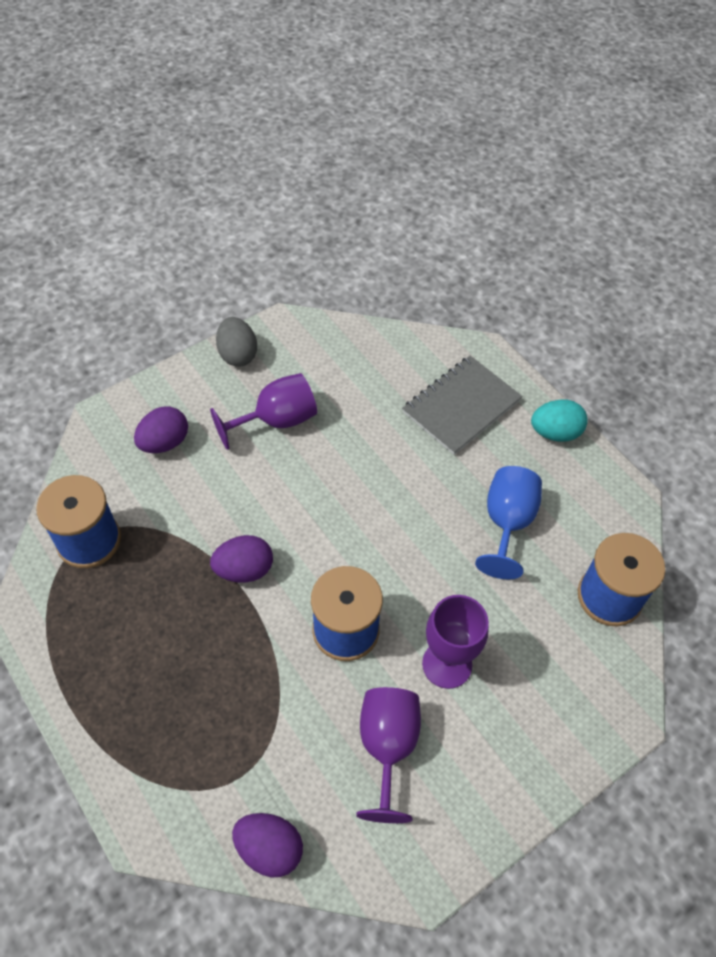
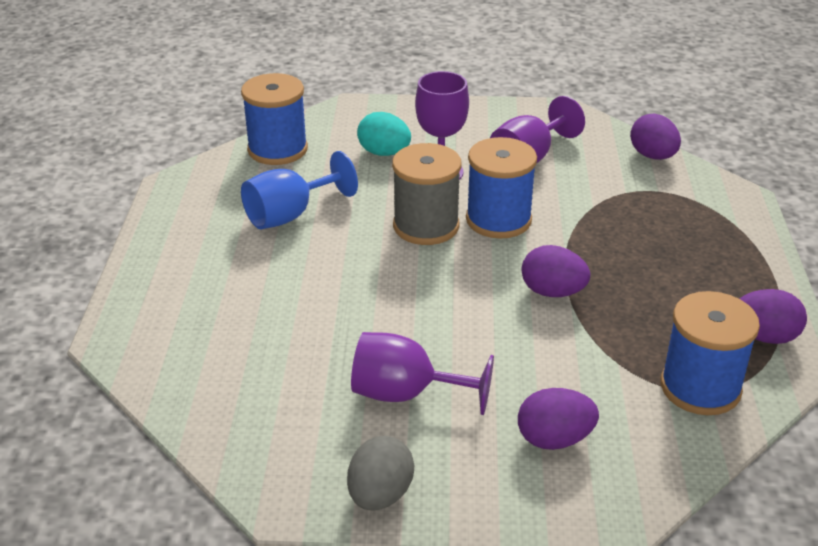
camera: 140 degrees left, 20 degrees down
grey notebook [402,356,522,455] -> none
turquoise egg [531,399,588,442] -> turquoise egg moved to [357,112,411,156]
none -> grey spool [392,143,462,245]
none -> purple egg [740,289,807,344]

